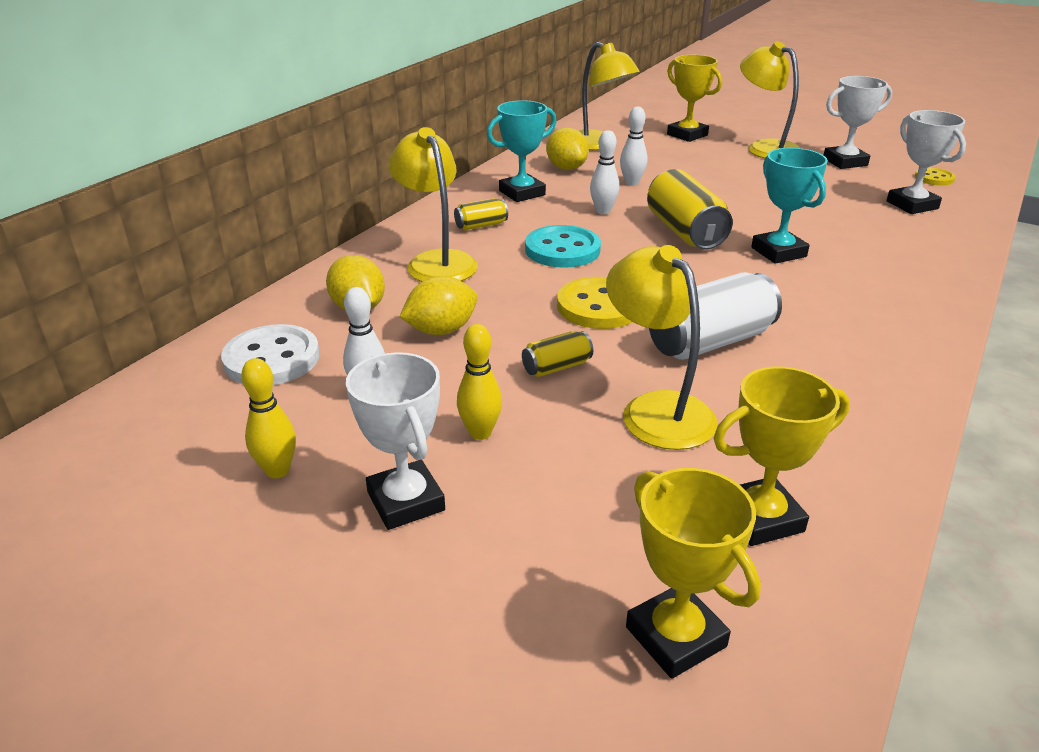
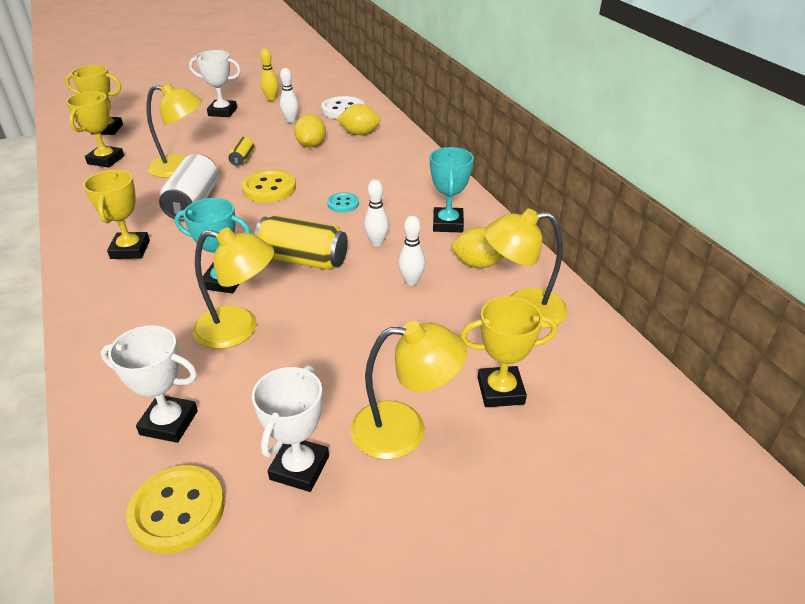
camera: 125 degrees right, 5 degrees up
yellow lamp [389,127,478,282] -> yellow lamp moved to [193,227,274,349]
yellow can [454,198,508,230] -> none
yellow bowling pin [457,324,502,440] -> none
turquoise button [525,225,601,268] -> turquoise button [327,192,359,213], size x0.58
yellow button [915,167,956,186] -> yellow button [126,465,225,554], size x1.74
none -> yellow trophy [83,170,150,259]

